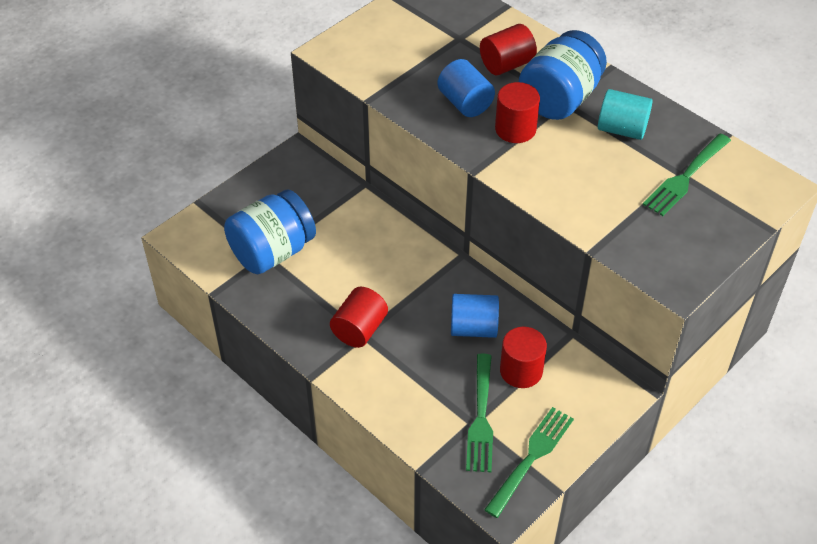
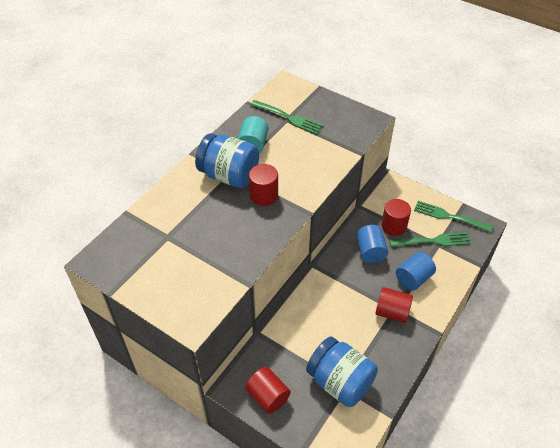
camera: 100 degrees left, 0 degrees up
blue cylinder [437,59,495,117] -> blue cylinder moved to [396,252,436,291]
red cylinder [480,24,537,75] -> red cylinder moved to [245,367,291,414]

